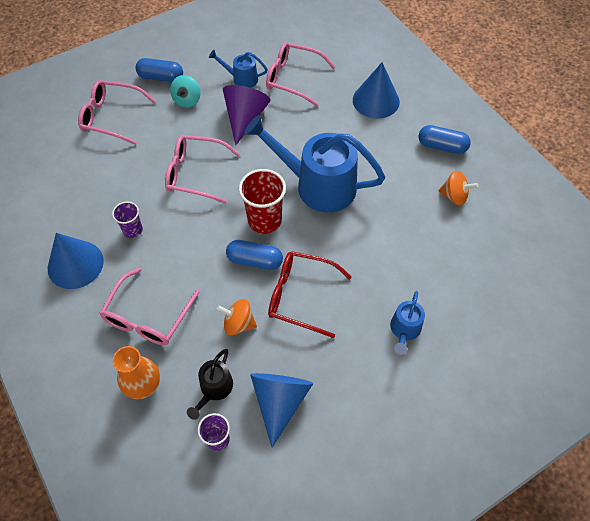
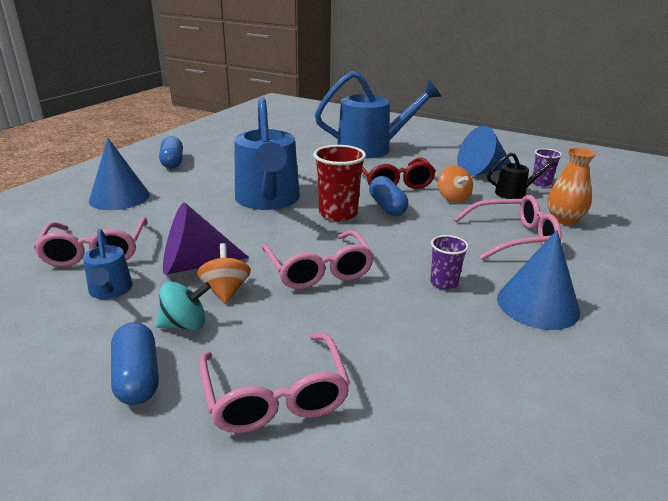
camera: 120 degrees left, 30 degrees down
blue watering can [390,291,425,355] -> blue watering can [315,71,441,158], size x2.12
orange spinning top [439,171,478,206] -> orange spinning top moved to [197,243,251,304]

